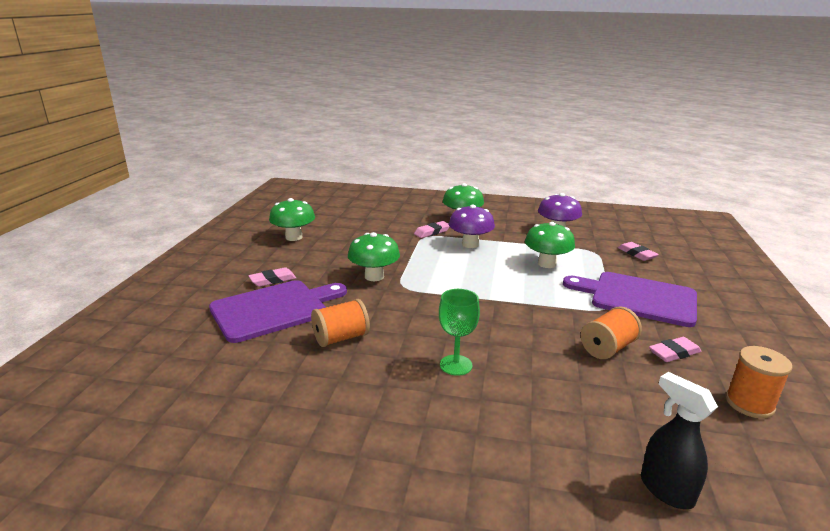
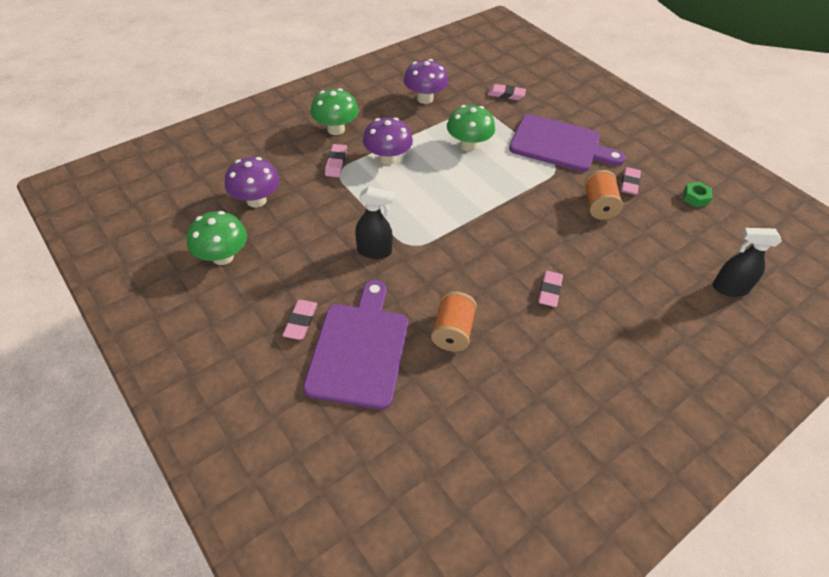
camera: 50 degrees left, 25 degrees up
green mushroom [348,232,400,281] -> black spray bottle [355,187,395,259]
green goblet [439,289,480,376] -> pink eraser [538,271,563,307]
purple cutting board [563,272,697,327] -> purple cutting board turned 135 degrees counterclockwise [509,114,625,172]
orange spool [726,346,793,419] -> green nut [683,182,713,207]
none -> purple mushroom [225,157,280,208]

